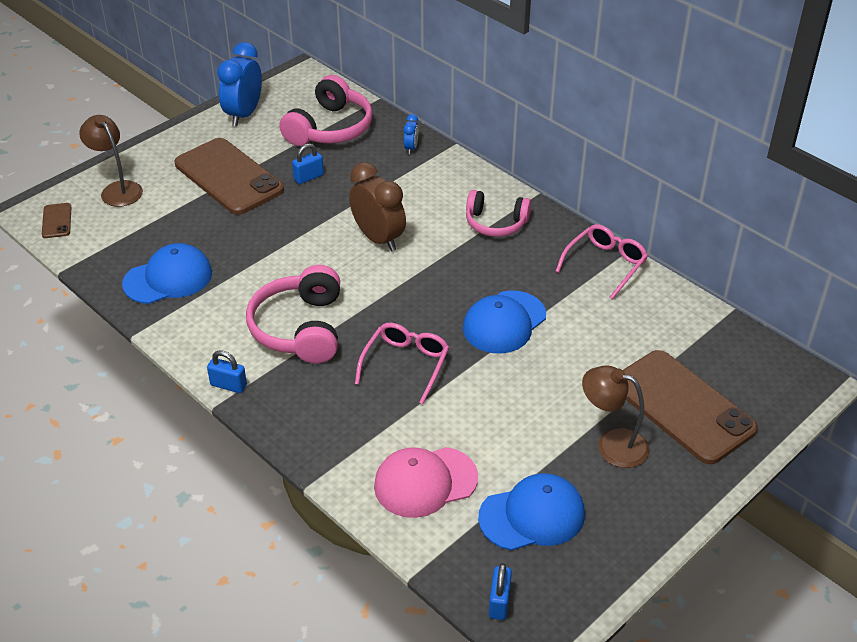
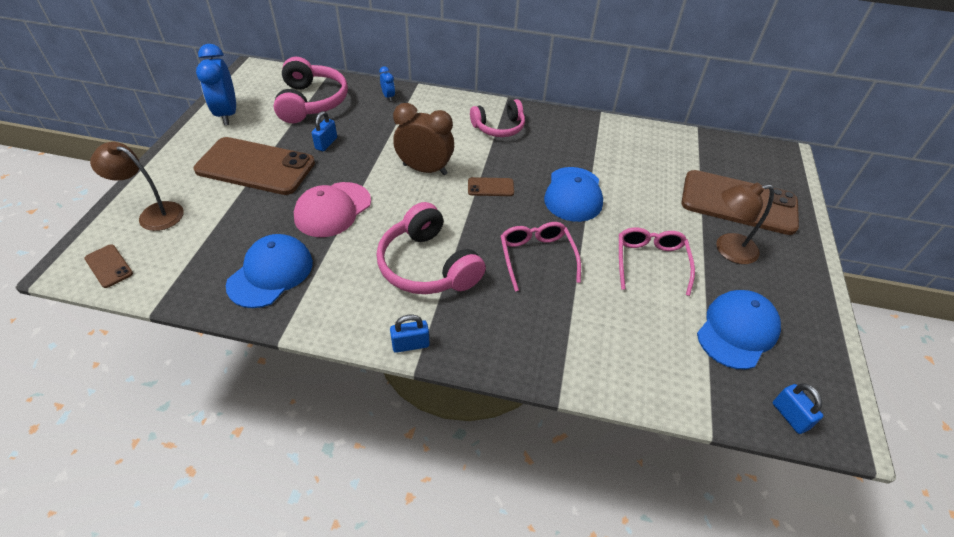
camera: 35 degrees left, 5 degrees up
pink cap [374,447,478,518] -> pink cap moved to [294,182,371,237]
pink glasses [555,224,648,300] -> pink glasses moved to [619,227,695,296]
none -> brown phone [468,177,514,196]

